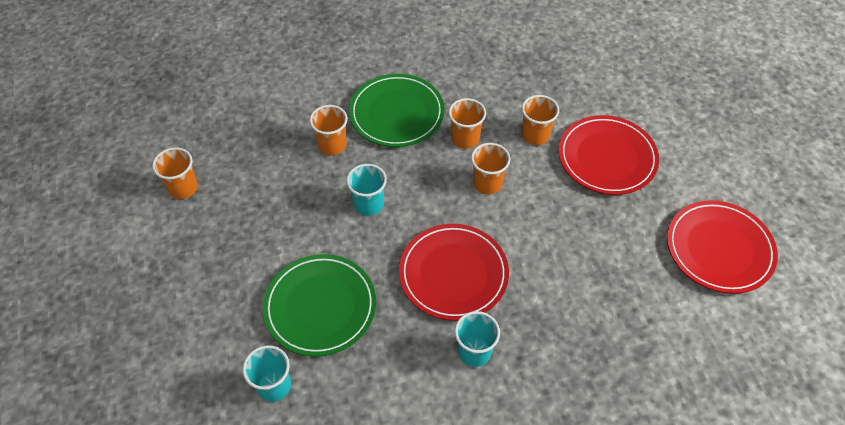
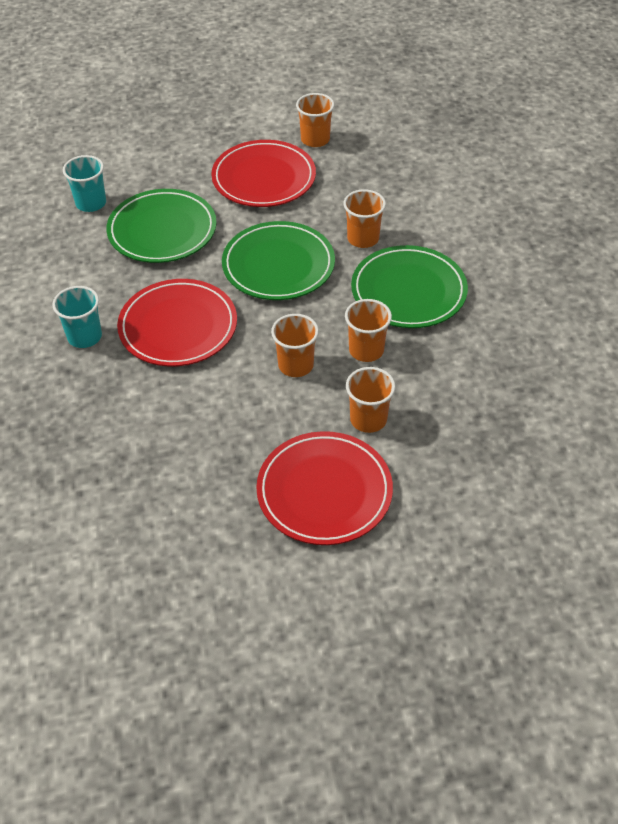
camera: 95 degrees right, 5 degrees down
turquoise cup [346,164,387,216] -> green plate [222,221,335,300]
red plate [667,200,778,294] -> red plate moved to [211,140,316,207]

